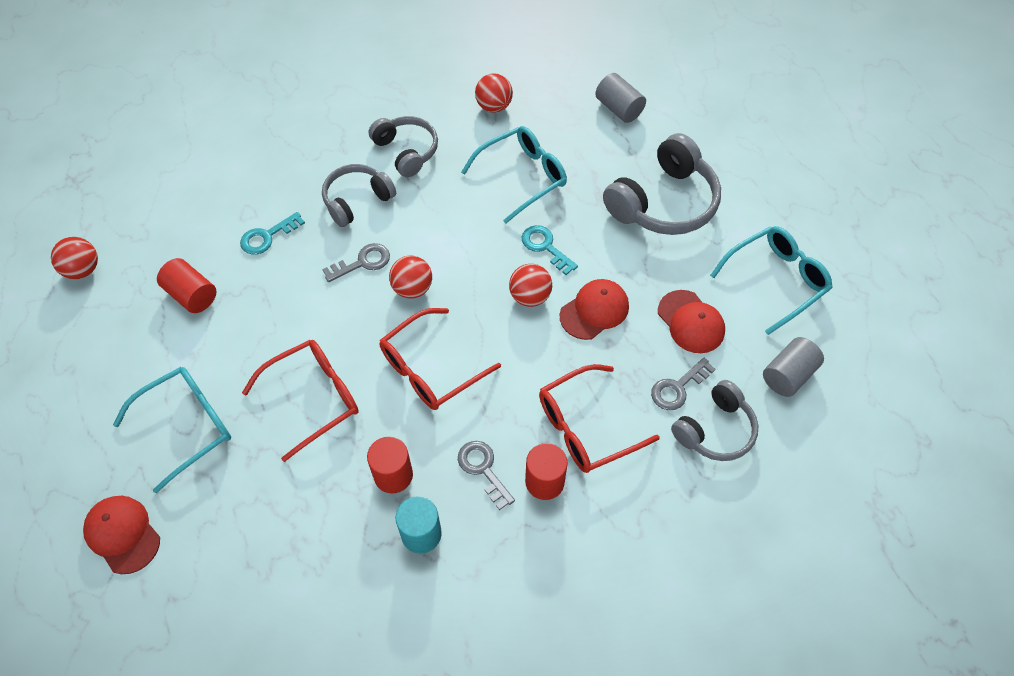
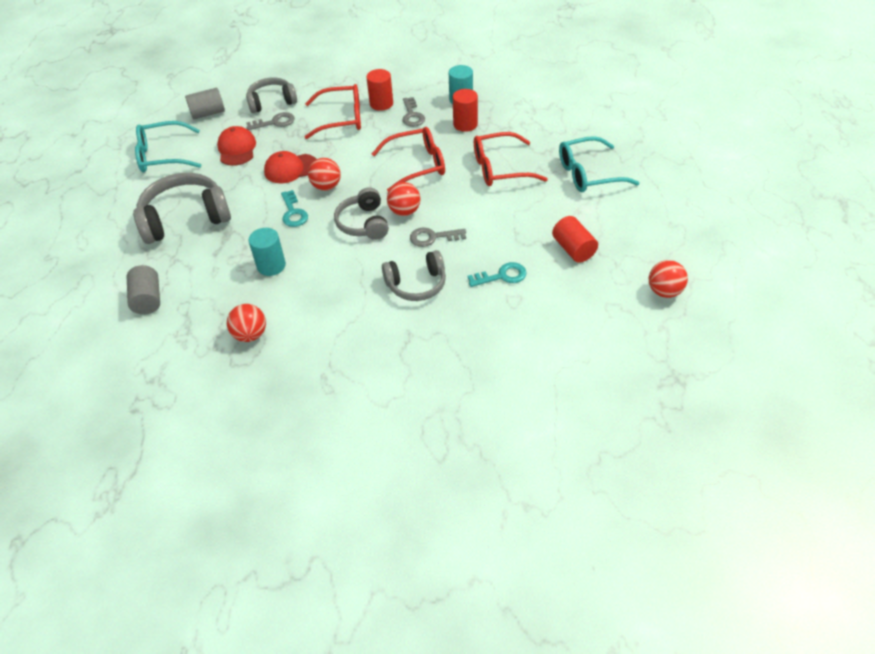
camera: 155 degrees left, 10 degrees down
red cap [83,496,160,574] -> none
grey headphones [369,116,438,177] -> grey headphones moved to [334,187,389,240]
turquoise glasses [461,126,567,224] -> turquoise cylinder [248,228,286,276]

